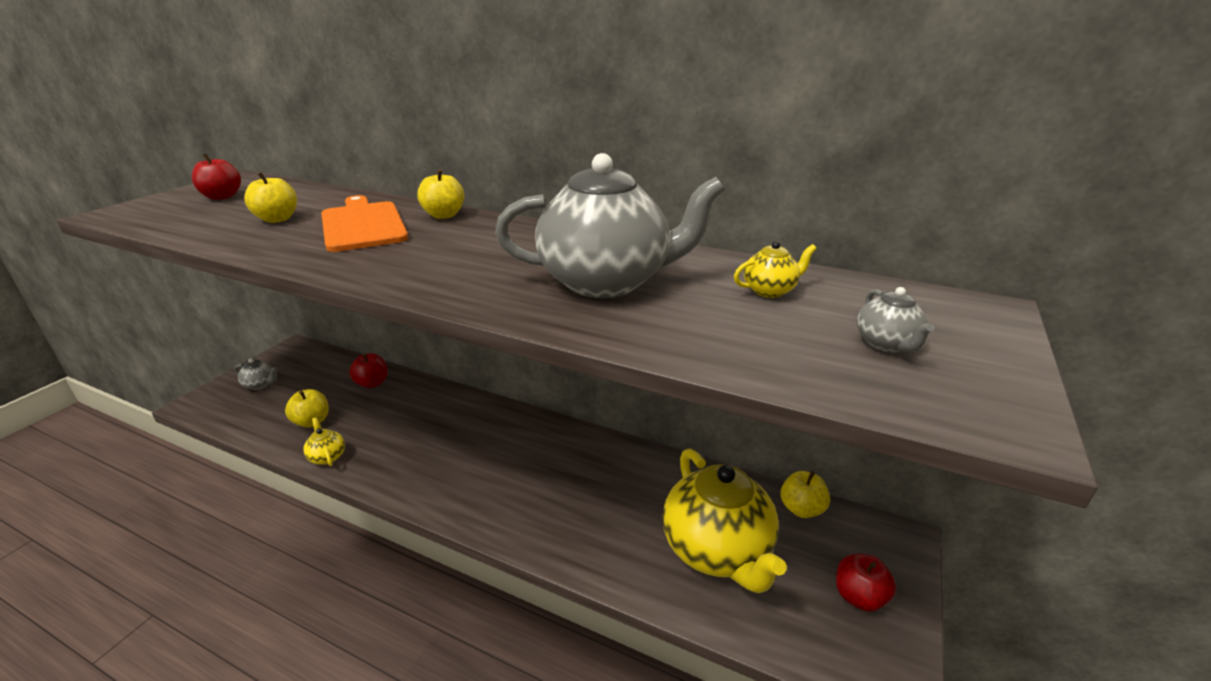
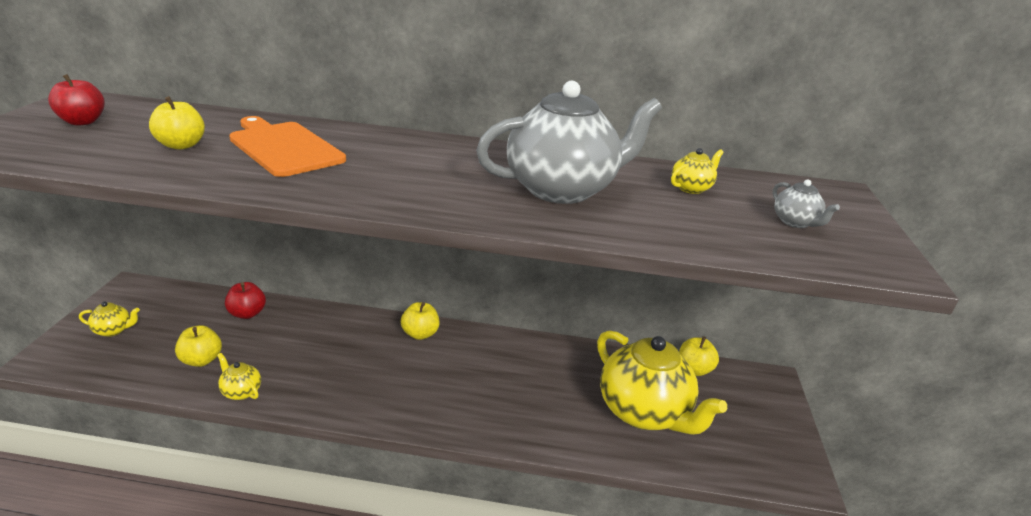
camera: 20 degrees left, 0 degrees up
grey teapot [234,358,277,390] -> yellow teapot [79,301,140,337]
yellow apple [417,169,465,219] -> yellow apple moved to [401,302,439,340]
red apple [836,554,896,612] -> none

